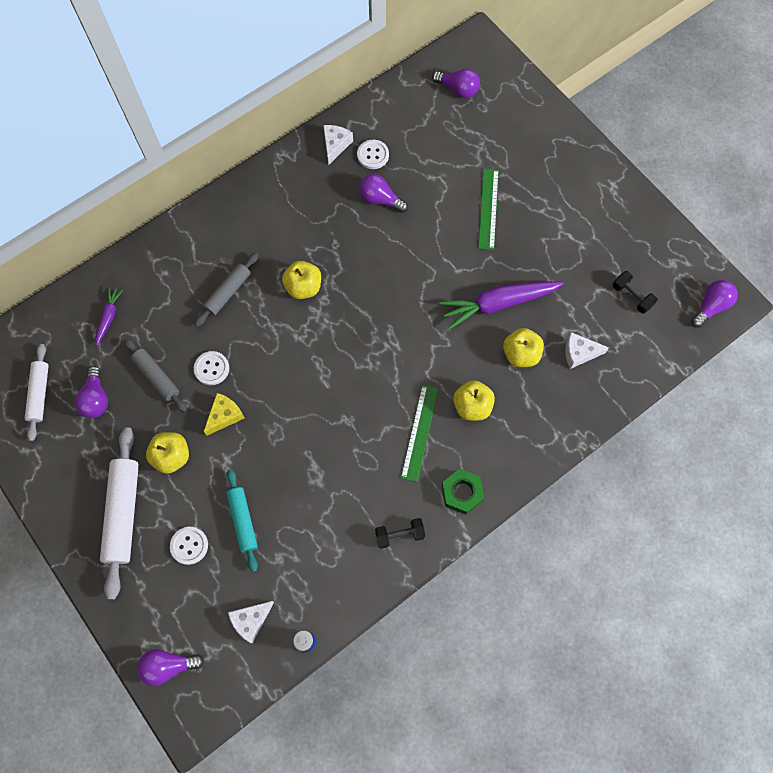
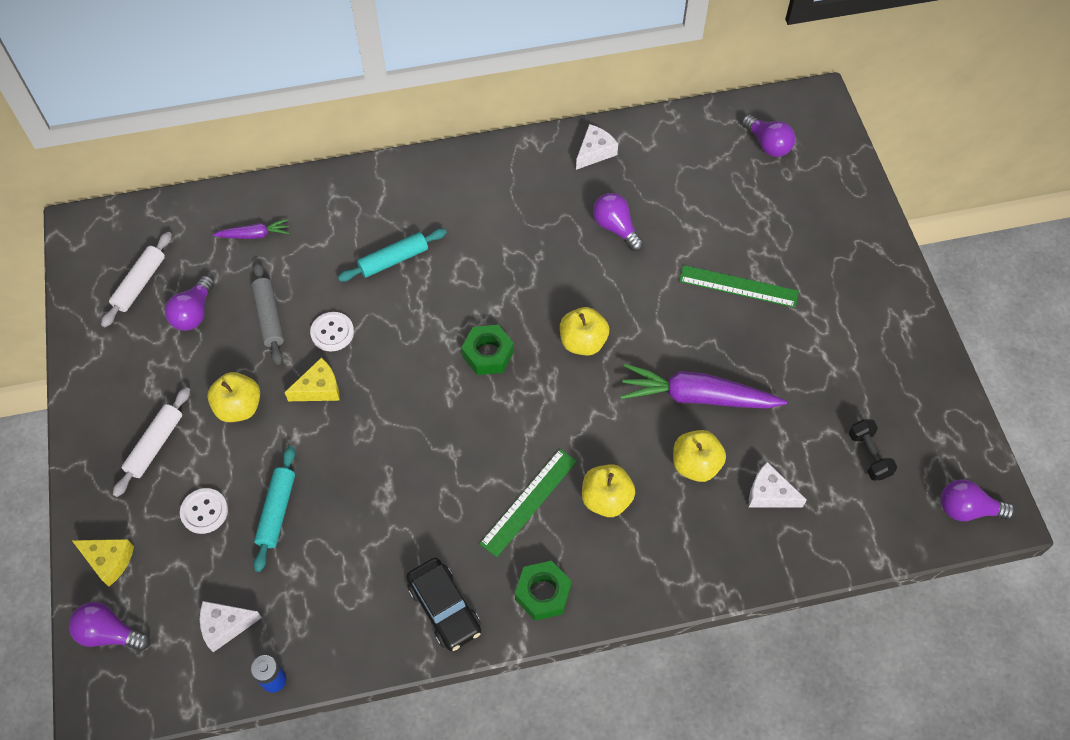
camera: 25 degrees right, 10 degrees down
purple carrot [96,287,123,345] -> purple carrot turned 45 degrees clockwise [213,219,289,239]
white rolling pin [100,427,139,600] -> white rolling pin [113,387,190,497], size x0.62
grey rolling pin [194,253,259,327] -> turquoise rolling pin [338,228,447,282]
yellow apple [282,261,321,299] -> yellow apple moved to [560,307,609,356]
white button [357,140,389,169] -> none
black dumbbell [375,518,425,549] -> black car [406,558,481,651]
green ruler [478,168,499,250] -> green ruler turned 75 degrees clockwise [679,265,799,308]
purple light bulb [691,280,738,328] -> purple light bulb turned 150 degrees counterclockwise [941,479,1015,521]
none -> yellow cheese [72,539,134,587]
none -> green nut [461,325,514,375]

